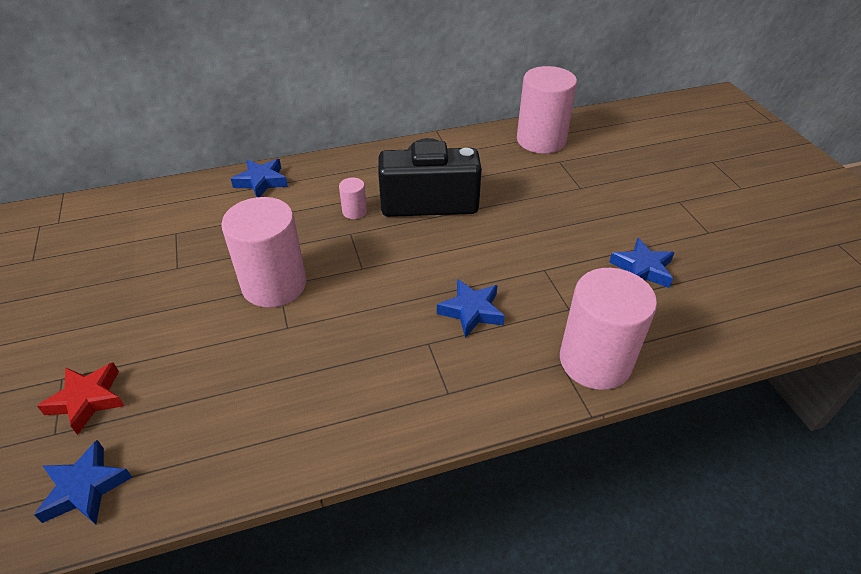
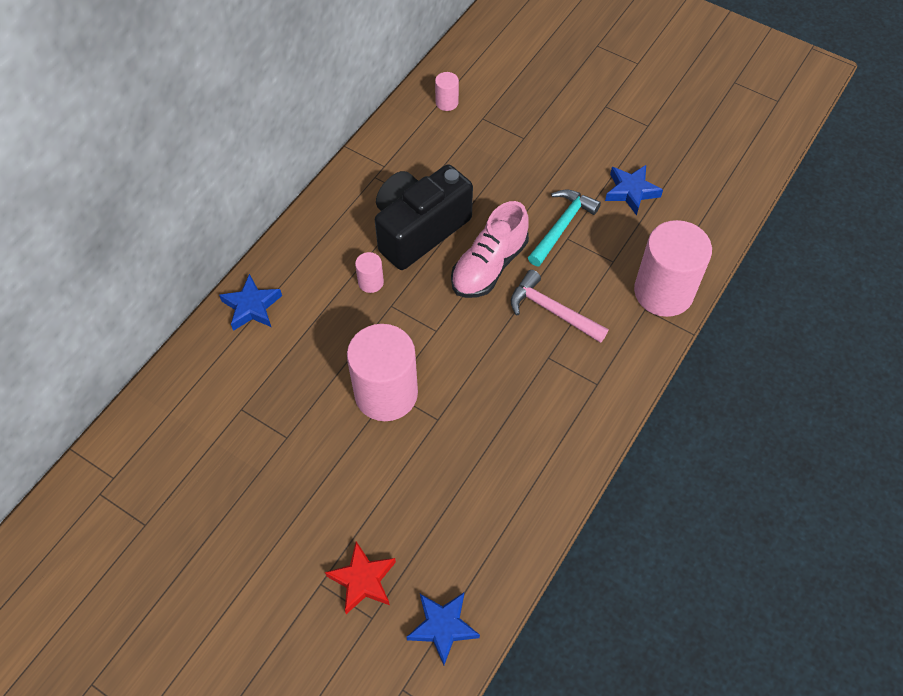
camera: 40 degrees left, 15 degrees up
blue star [437,279,505,338] -> pink hammer [511,270,608,343]
pink cylinder [517,66,577,154] -> pink cylinder [435,72,459,111], size x0.43
none -> pink shoe [451,201,529,298]
none -> turquoise hammer [528,189,601,266]

